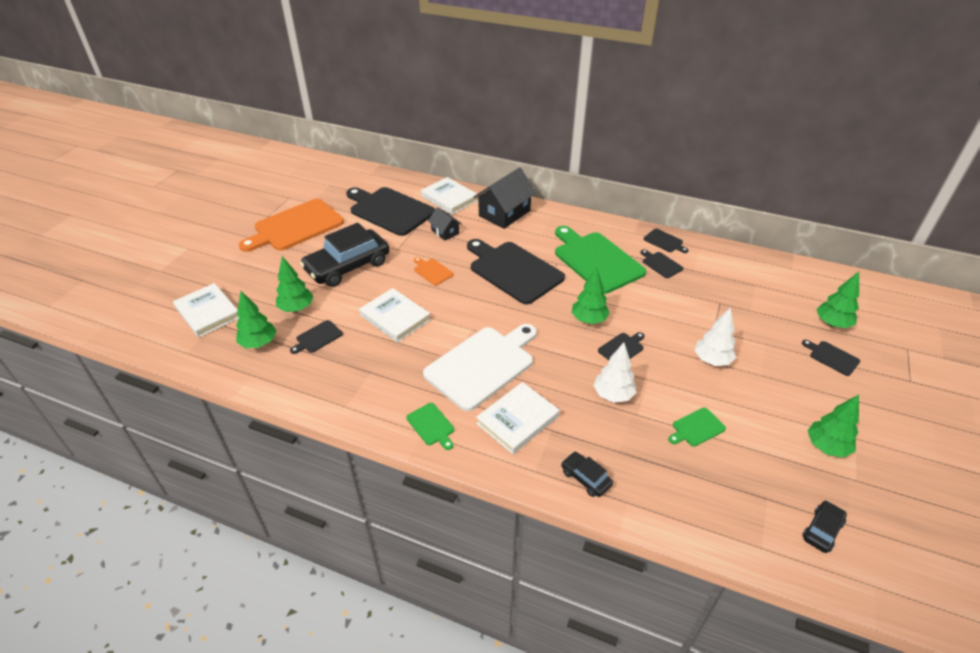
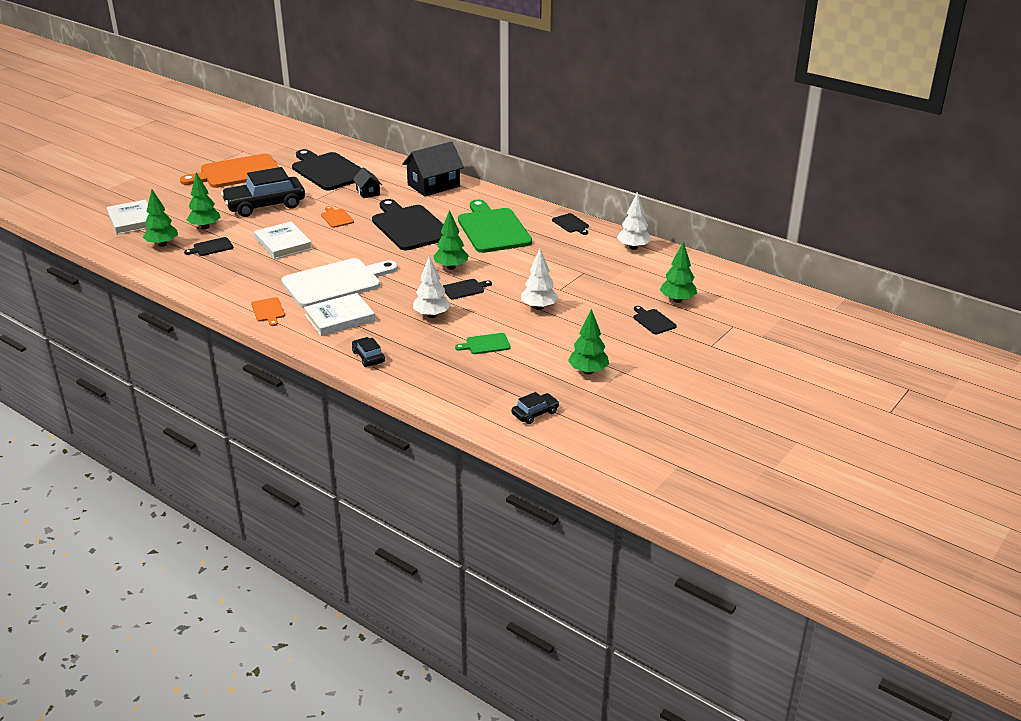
camera: 15 degrees right, 10 degrees down
green cutting board [406,403,454,450] -> orange cutting board [251,297,285,326]
white book [421,177,478,215] -> none
black cutting board [640,249,683,278] -> none
none -> white tree [617,192,651,250]

